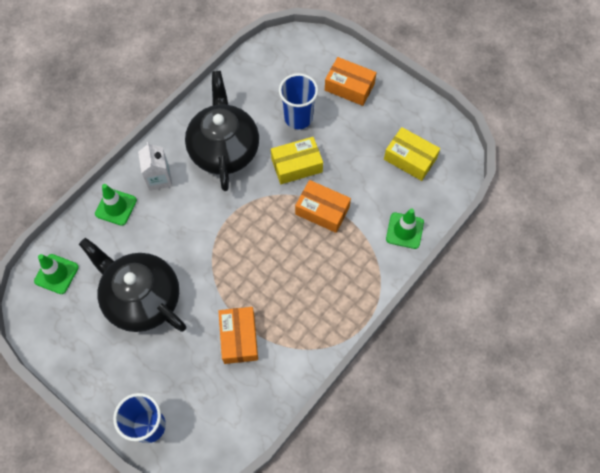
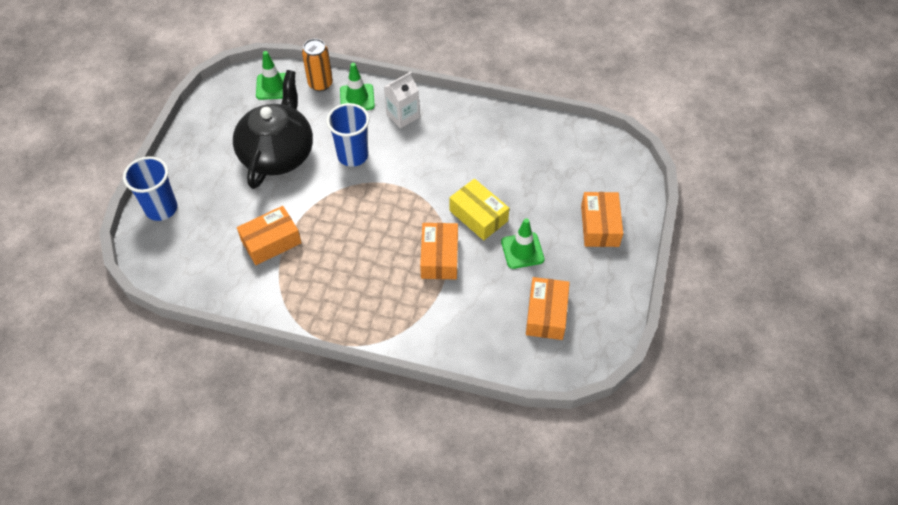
camera: 65 degrees right, 10 degrees down
black teapot [185,71,259,191] -> none
blue cup [279,73,318,129] -> blue cup moved to [326,103,369,167]
yellow box [384,127,440,181] -> orange box [526,277,570,340]
green traffic cone [386,209,424,249] -> green traffic cone moved to [501,218,545,269]
none -> orange can [302,39,333,91]

